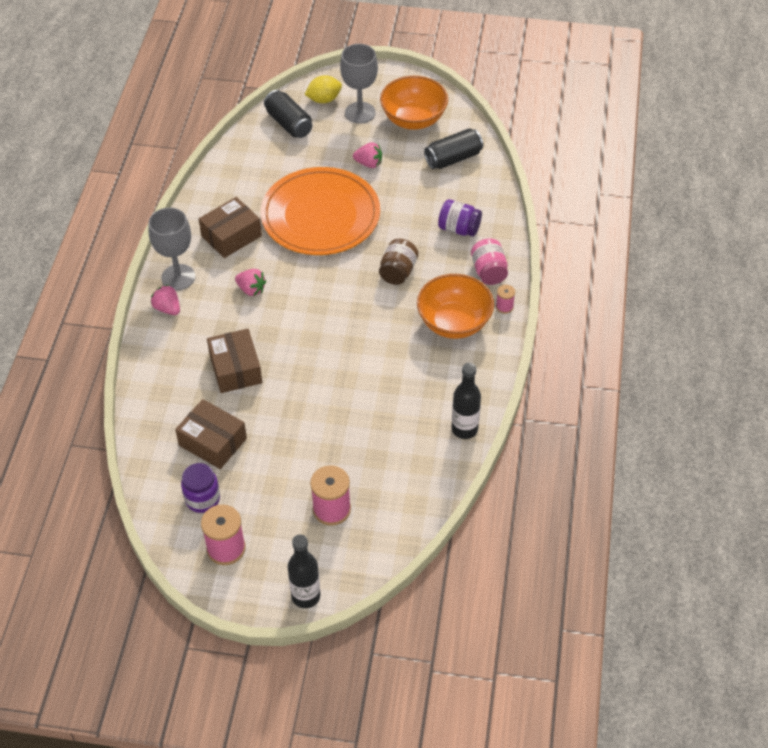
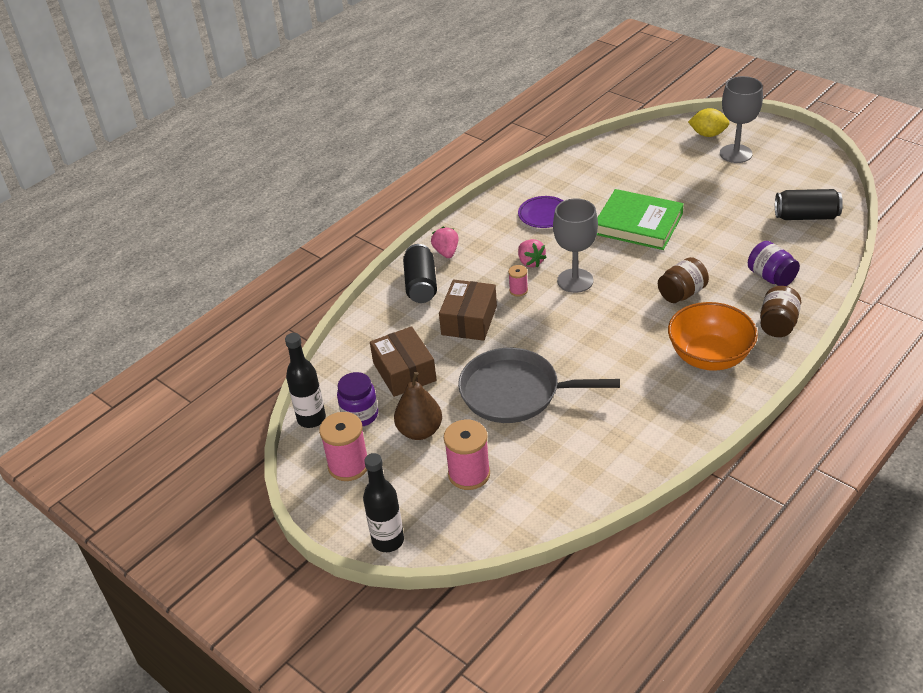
camera: 35 degrees right, 10 degrees down
grey goblet [148,208,195,290] -> grey goblet moved to [553,198,598,293]
brown box [199,197,262,258] -> purple plate [518,196,564,228]
orange plate [261,167,380,255] -> green book [597,189,684,250]
black can [264,90,312,138] -> black can moved to [403,244,437,303]
pink strawberry [353,142,382,168] -> none
orange bowl [380,76,448,130] -> none
black bottle [452,363,481,439] -> black bottle moved to [285,333,326,428]
pink jar [471,239,508,285] -> brown jar [760,286,801,337]
pink spool [496,285,515,314] -> pink spool moved to [508,265,528,296]
none -> brown pear [394,372,442,440]
none -> grey pan [458,348,620,423]

